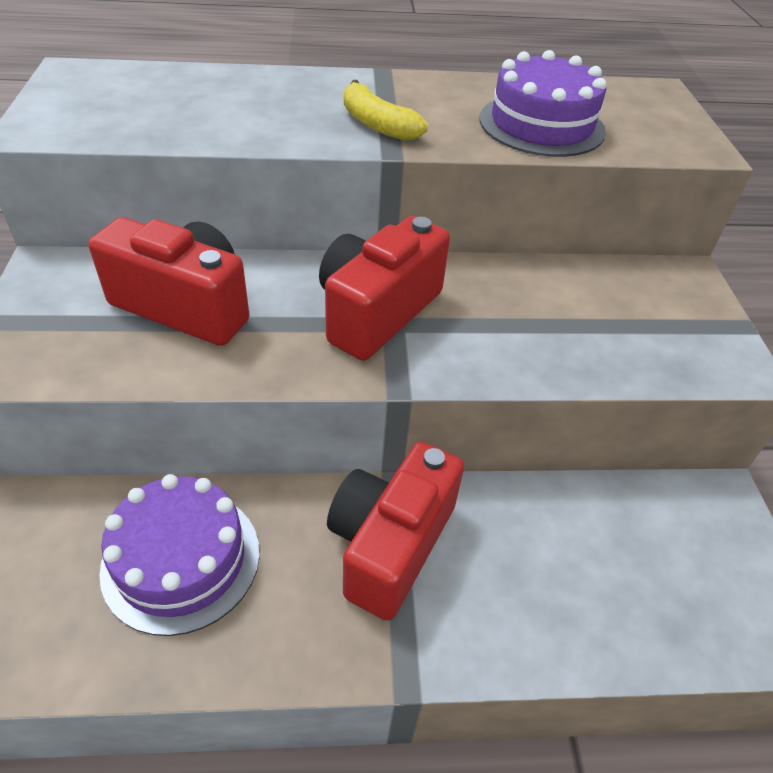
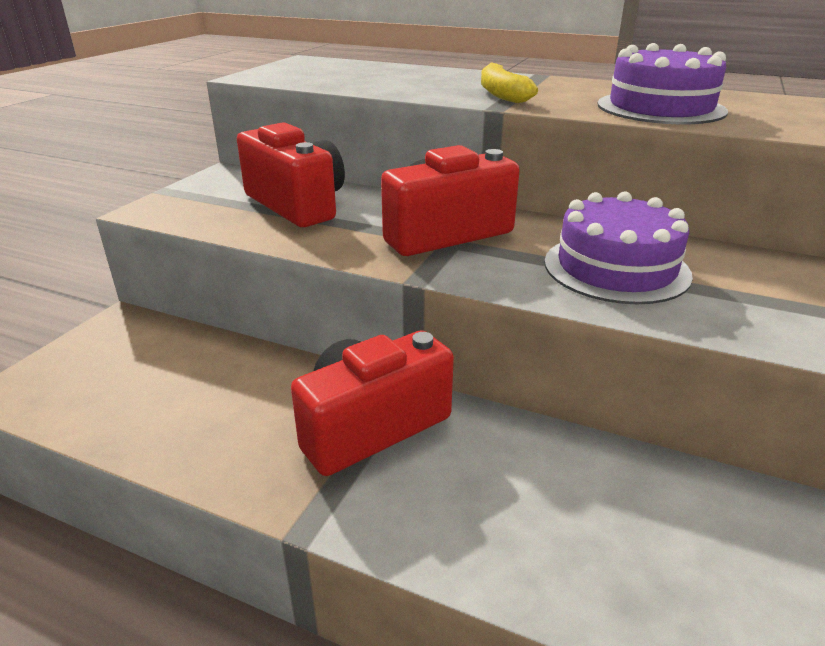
camera: 30 degrees right, 15 degrees down
purple cake [99,474,260,636] -> purple cake moved to [544,191,693,304]

